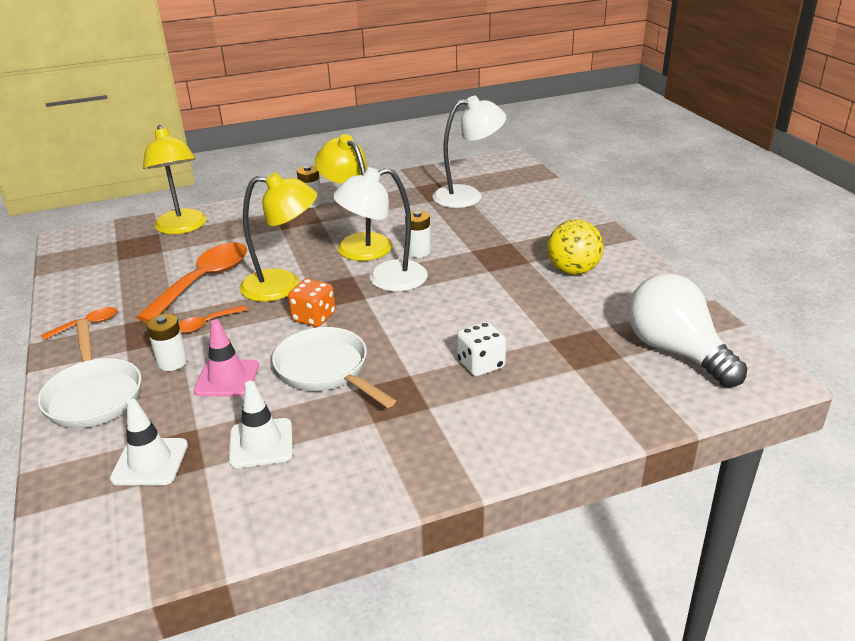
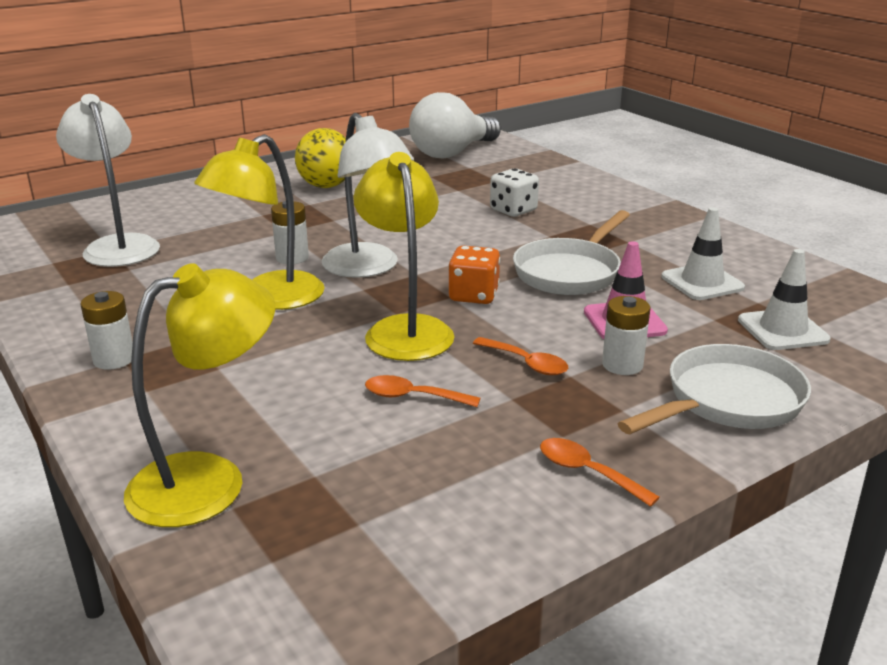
camera: 105 degrees left, 5 degrees down
orange spoon [136,242,247,323] -> orange spoon [365,375,480,407], size x0.48

